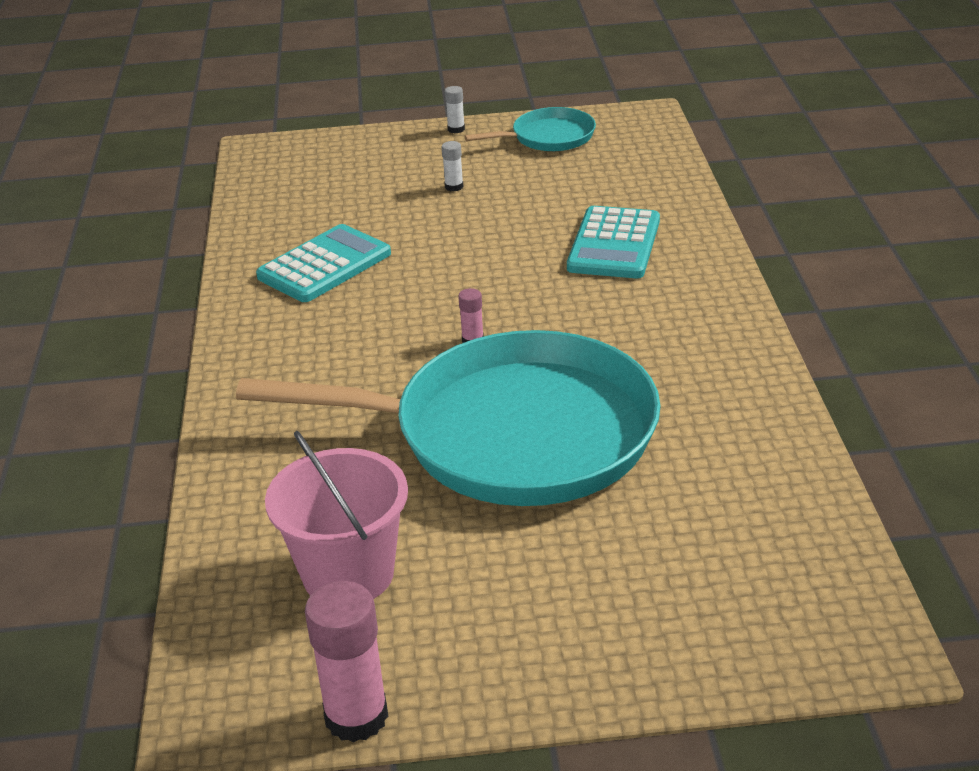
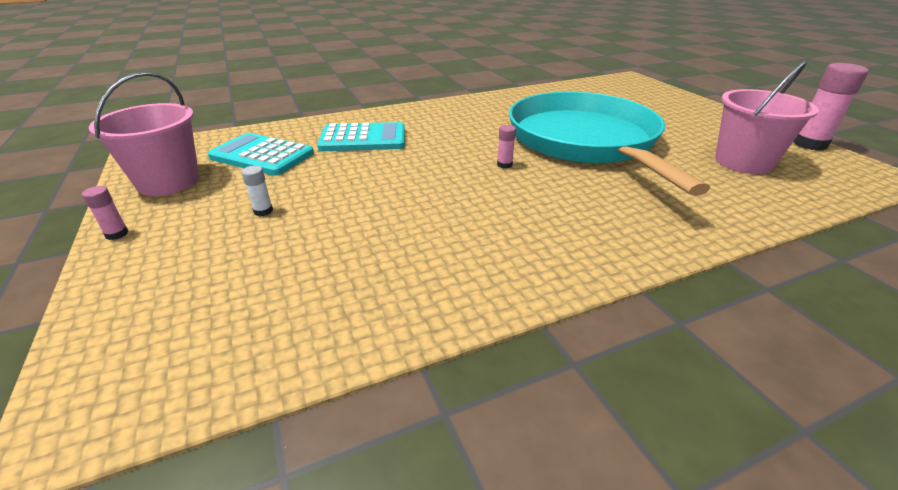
camera: 110 degrees left, 0 degrees up
turquoise calculator [256,224,391,302] -> turquoise calculator moved to [208,133,314,176]
white glue stick [445,86,465,133] -> pink glue stick [82,186,129,240]
turquoise pan [464,107,596,151] -> pink bucket [89,72,199,196]

